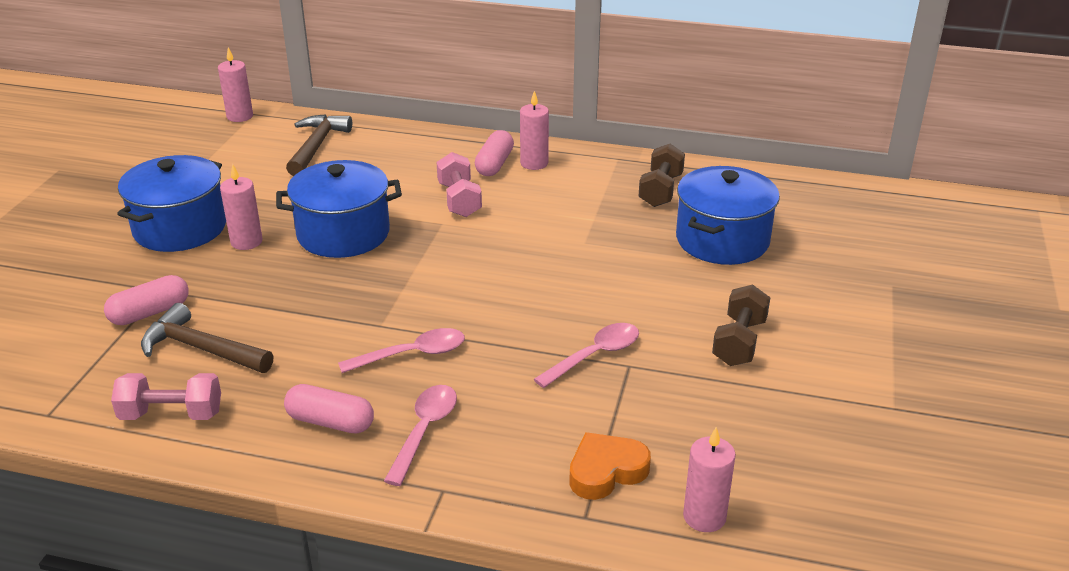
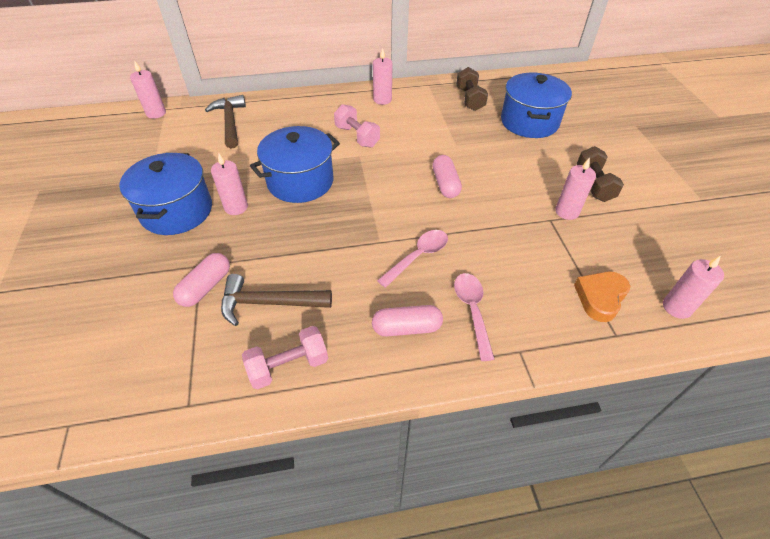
camera: 25 degrees left, 15 degrees up
pink capsule [475,130,514,176] -> pink capsule moved to [432,155,462,198]
pink spoon [534,323,639,388] -> none
none -> pink candle [555,157,596,220]

